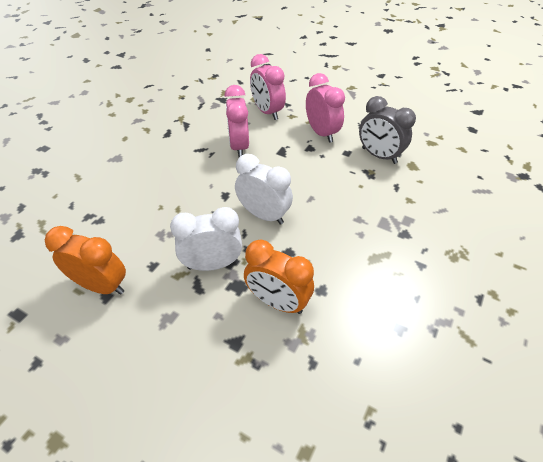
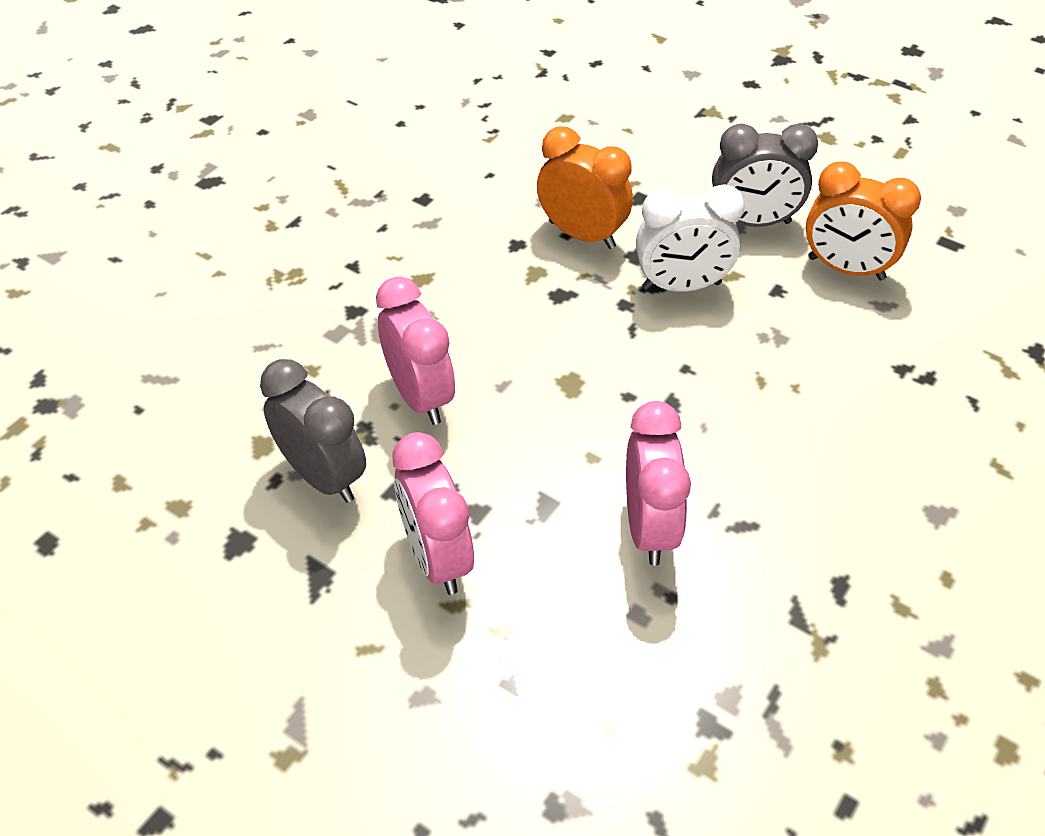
camera: 175 degrees left, 0 degrees up
white clock [235,154,293,225] -> none
pink clock [250,54,286,120] -> pink clock moved to [376,276,455,425]
none -> grey clock [712,124,818,227]

